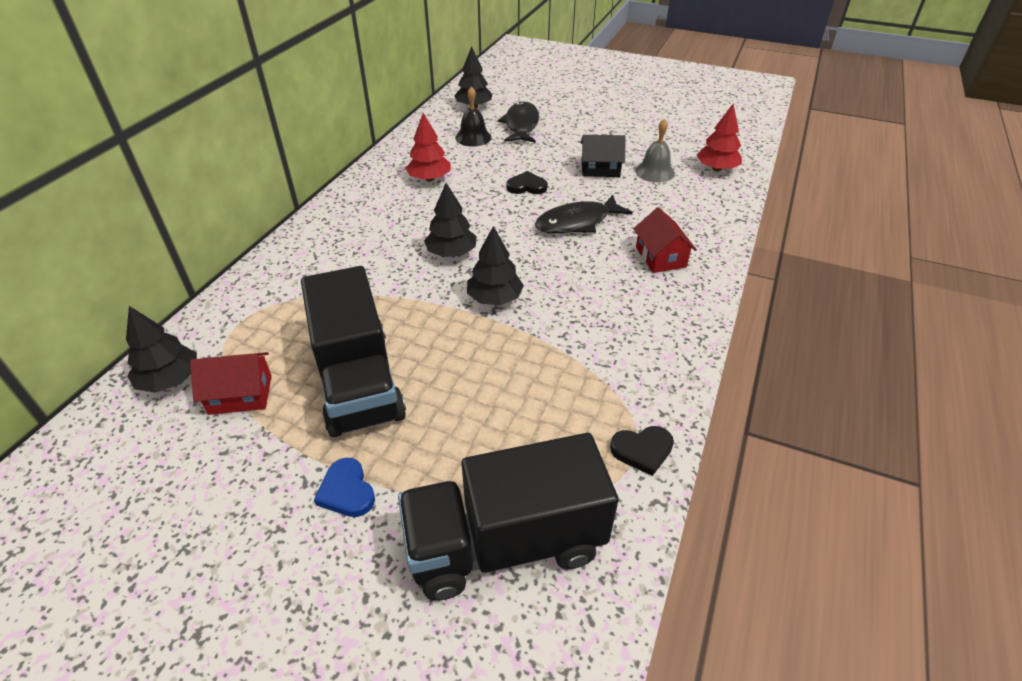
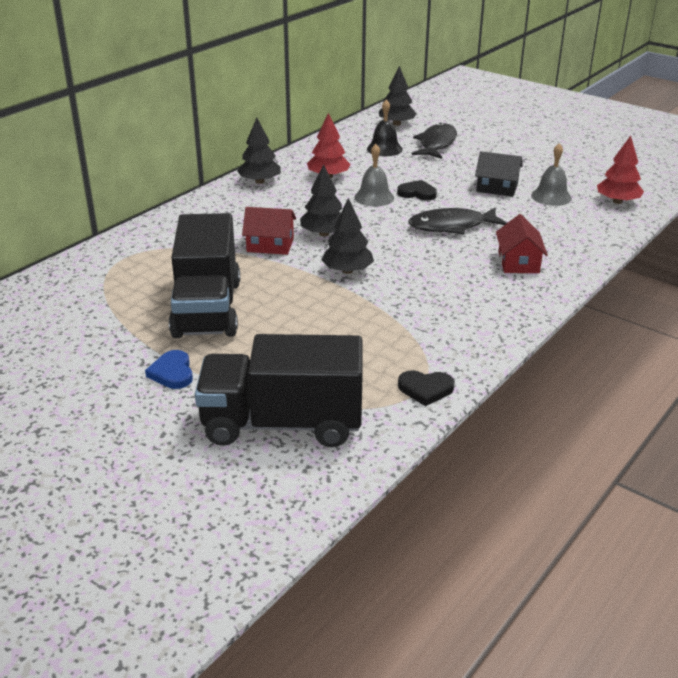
camera: 15 degrees right, 10 degrees down
black tree [126,306,197,393] -> black tree moved to [237,118,281,184]
red house [190,352,272,415] -> red house moved to [242,207,296,255]
none -> grey bell [354,144,394,207]

